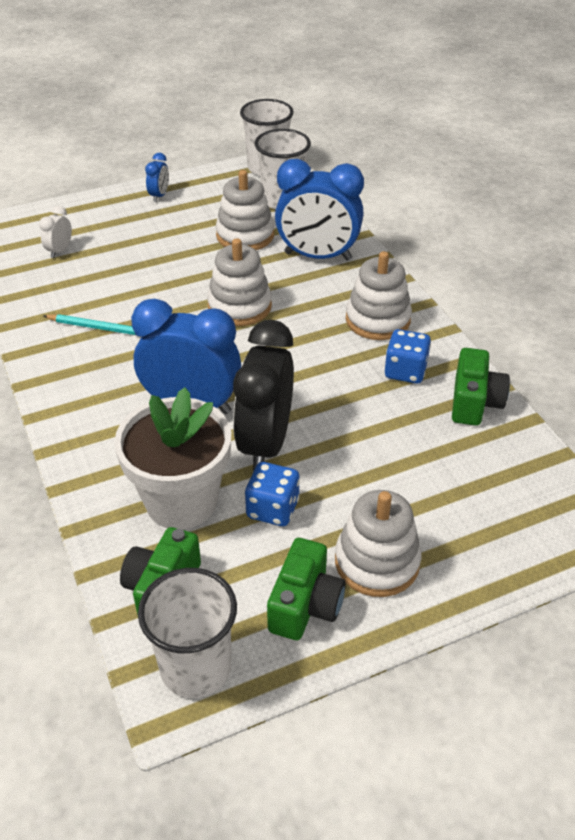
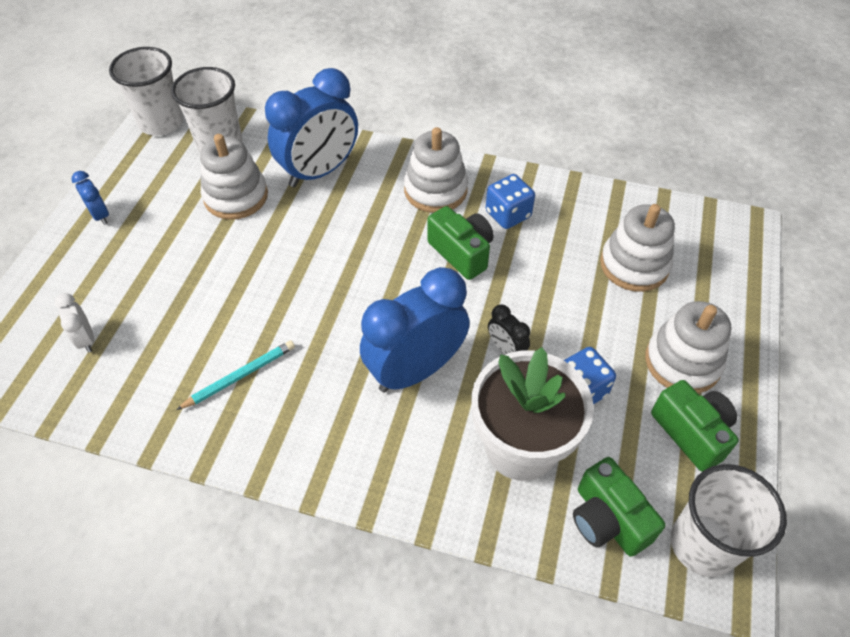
camera: 50 degrees left, 10 degrees up
white stacking toy [207,238,272,326] -> white stacking toy moved to [600,204,675,292]
black clock [233,320,294,471] -> black clock [488,305,530,354], size x0.44
green camera [452,348,510,426] -> green camera moved to [427,206,494,280]

